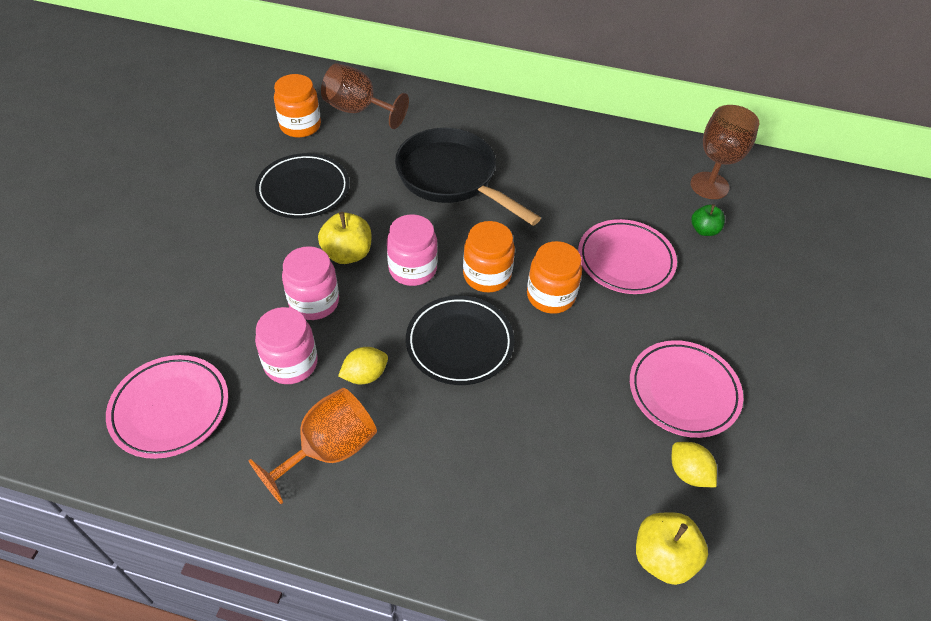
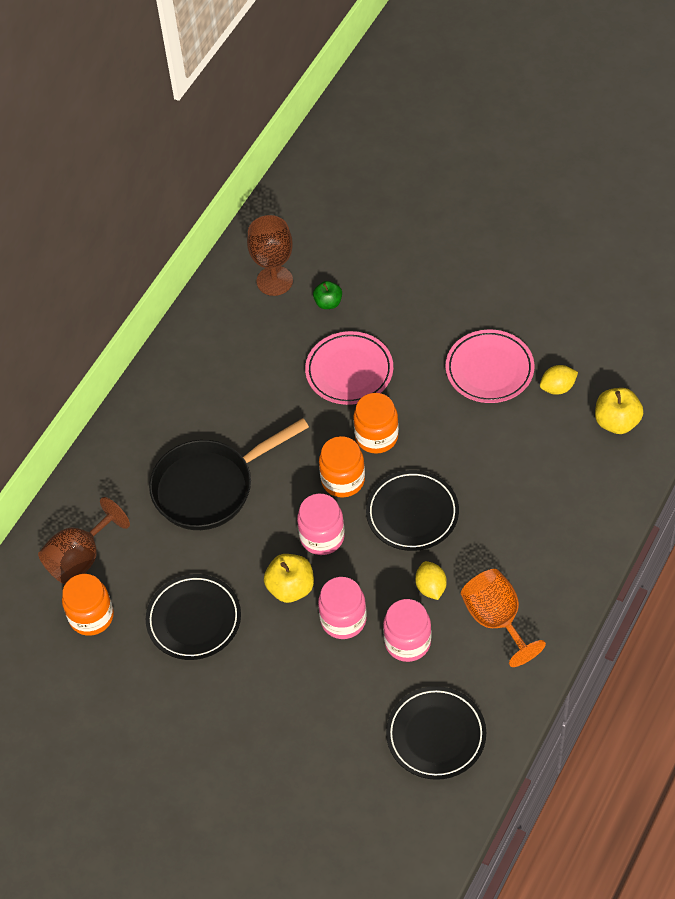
camera: 70 degrees left, 5 degrees up
pink plate [106,355,229,459] -> black plate [386,686,486,780]

